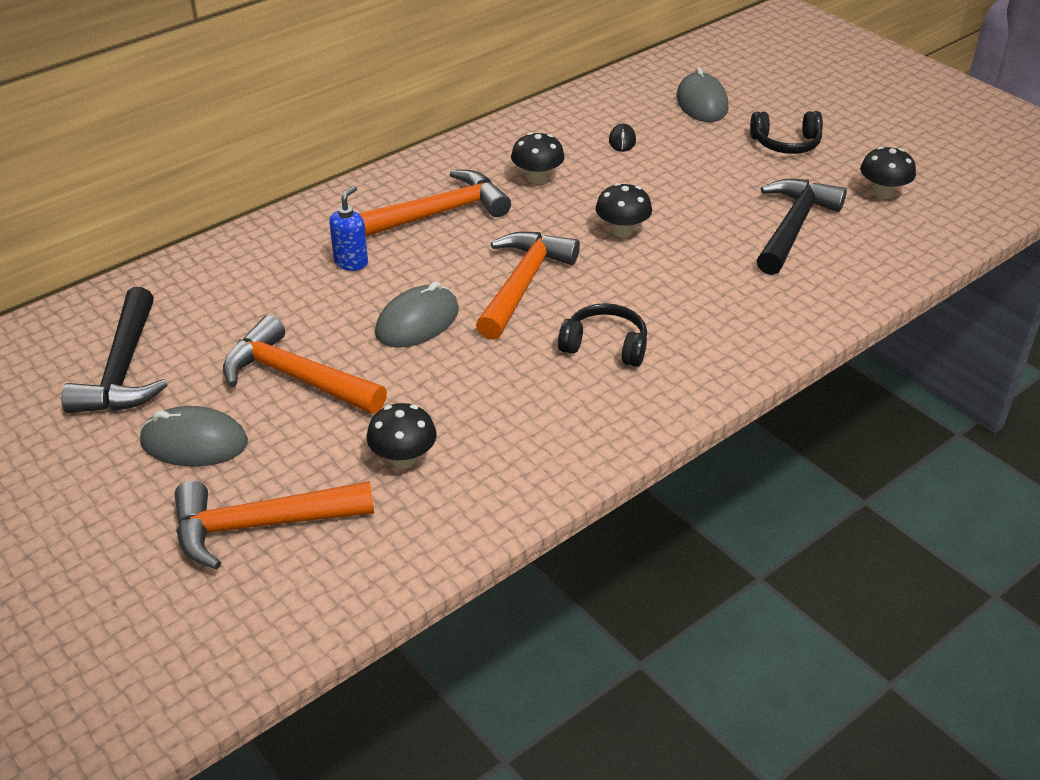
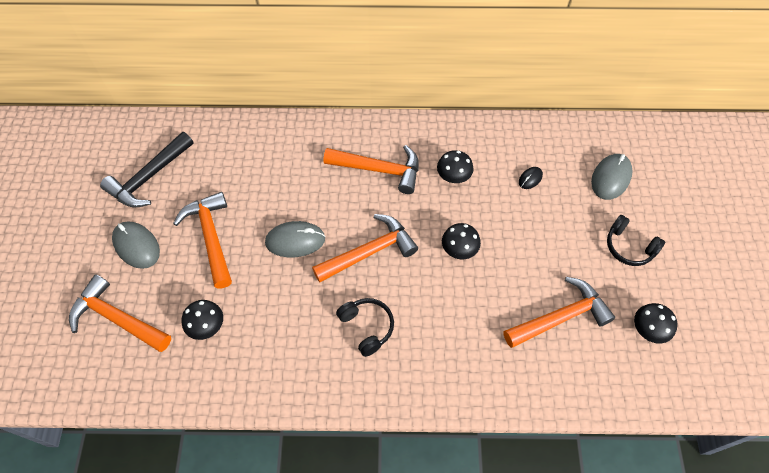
camera: 40 degrees right, 20 degrees up
blue soap dispenser [329,186,368,271] -> none
black hammer [756,179,847,275] -> orange hammer [504,277,615,348]

